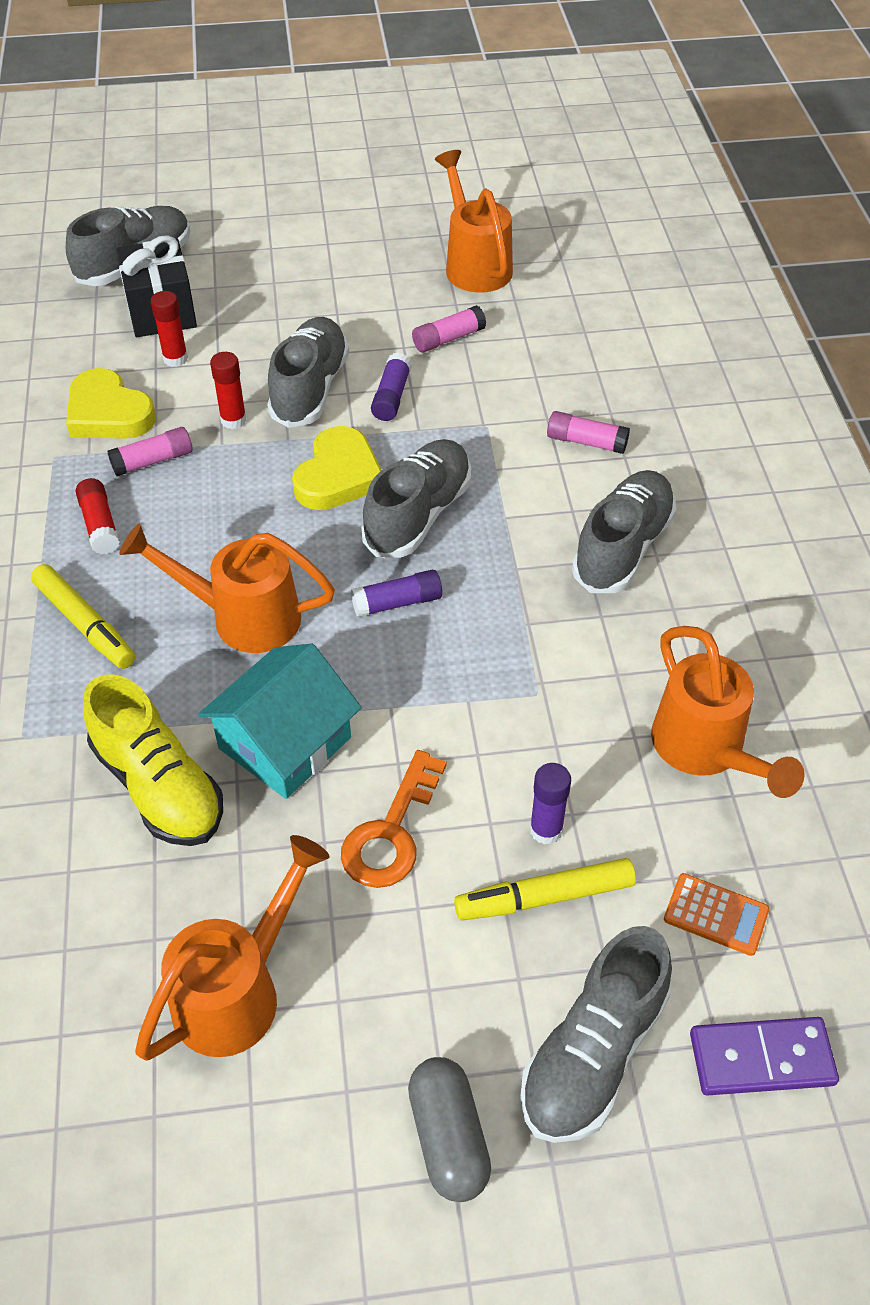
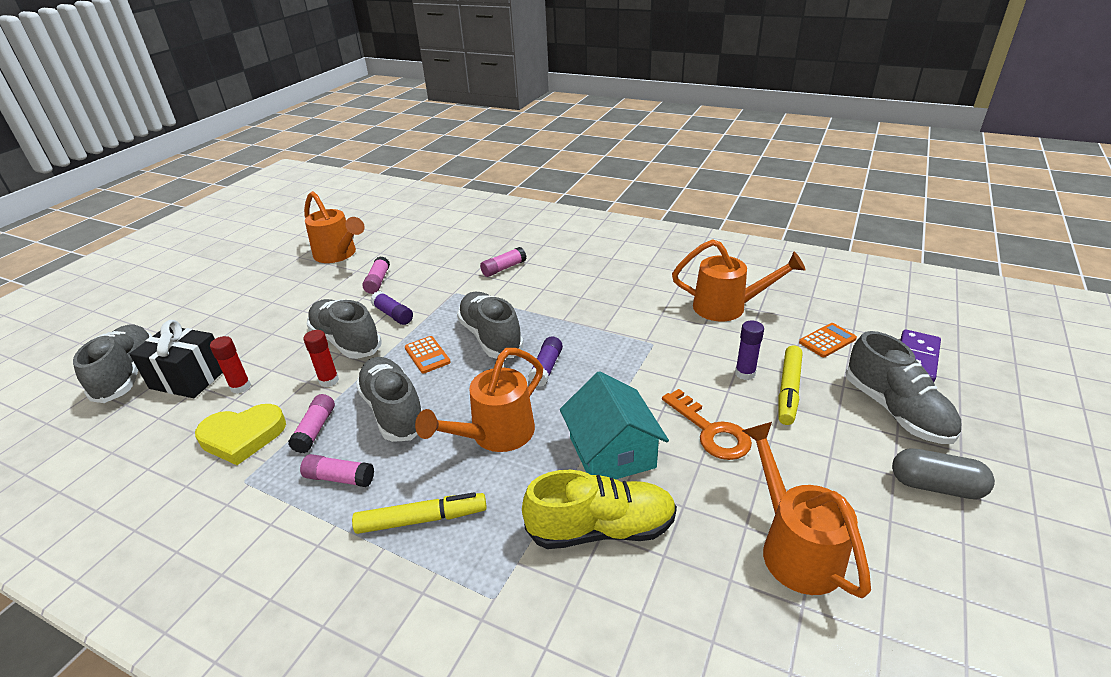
camera: 55 degrees left, 15 degrees down
red glue stick [76,478,120,554] -> pink glue stick [300,454,374,487]
yellow heart [292,426,381,510] -> orange calculator [405,336,451,374]
orange watering can [435,150,513,293] -> orange watering can turned 150 degrees counterclockwise [304,191,365,263]
grey shoe [572,470,677,593] -> grey shoe moved to [356,357,422,442]

